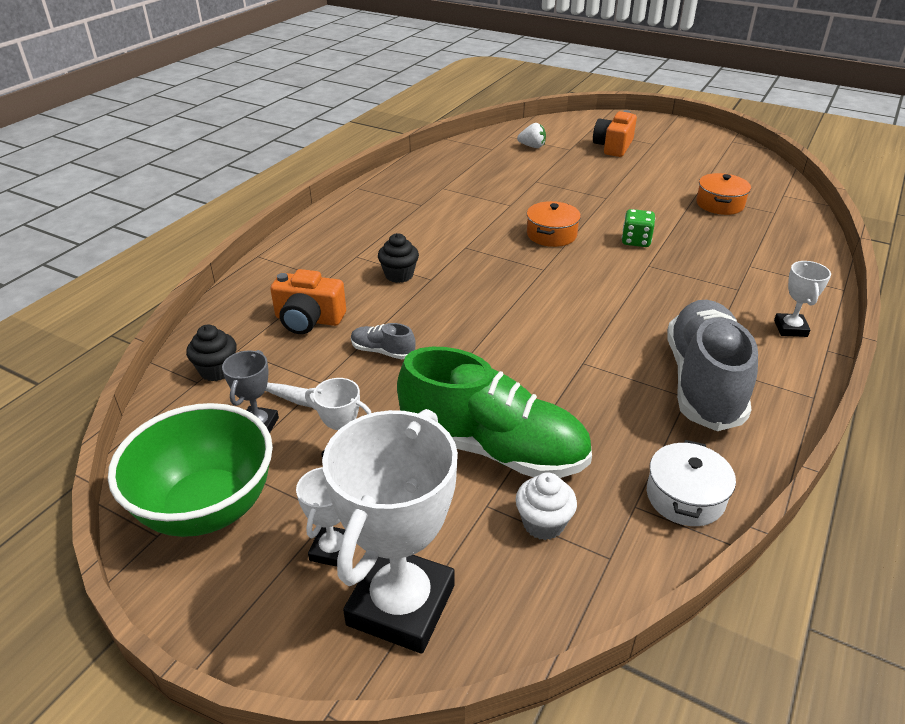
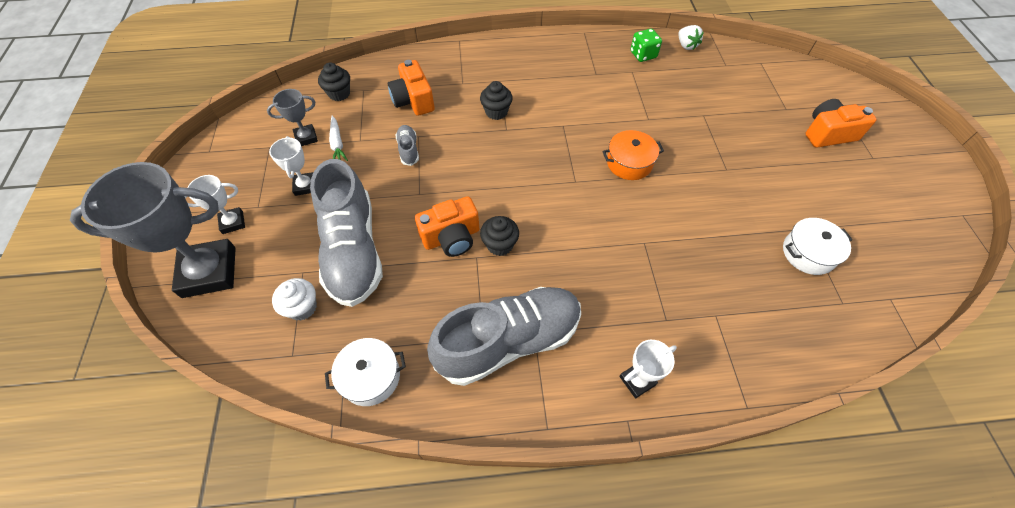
camera: 55 degrees right, 20 degrees up
green bowl [108,403,273,537] -> none
white trophy [322,409,458,654] -> grey trophy [70,162,236,298]
green shoe [397,347,592,478] -> grey shoe [310,159,383,307]
white strawberry [517,123,546,148] -> white strawberry moved to [679,25,704,50]
green dice [622,209,655,247] -> green dice moved to [631,29,662,62]
orange pot [696,173,751,215] -> white pot [783,218,853,275]
none -> orange camera [415,196,479,257]
none -> black cupcake [480,216,519,256]

